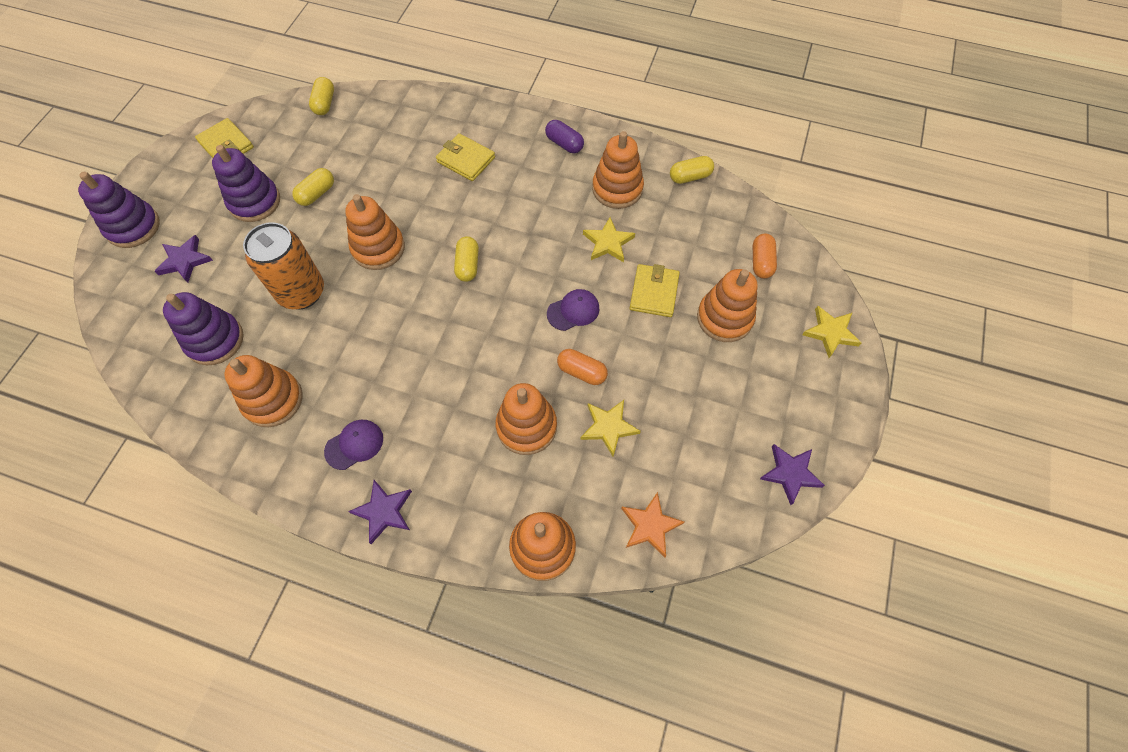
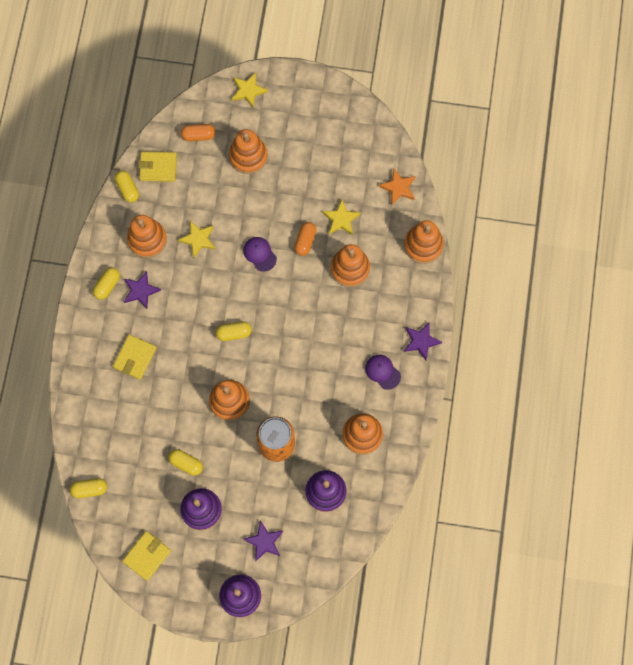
camera: 100 degrees left, 10 degrees up
purple capsule [545,120,584,153] -> yellow capsule [93,267,120,300]
yellow wallet [630,264,680,317] -> yellow wallet moved to [138,151,177,182]
purple star [760,444,825,505] -> purple star moved to [124,271,161,309]

